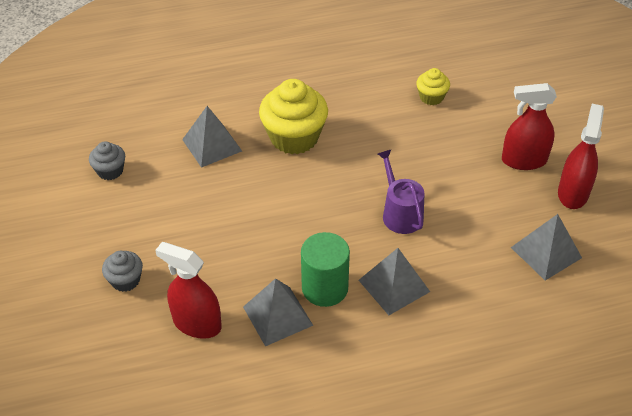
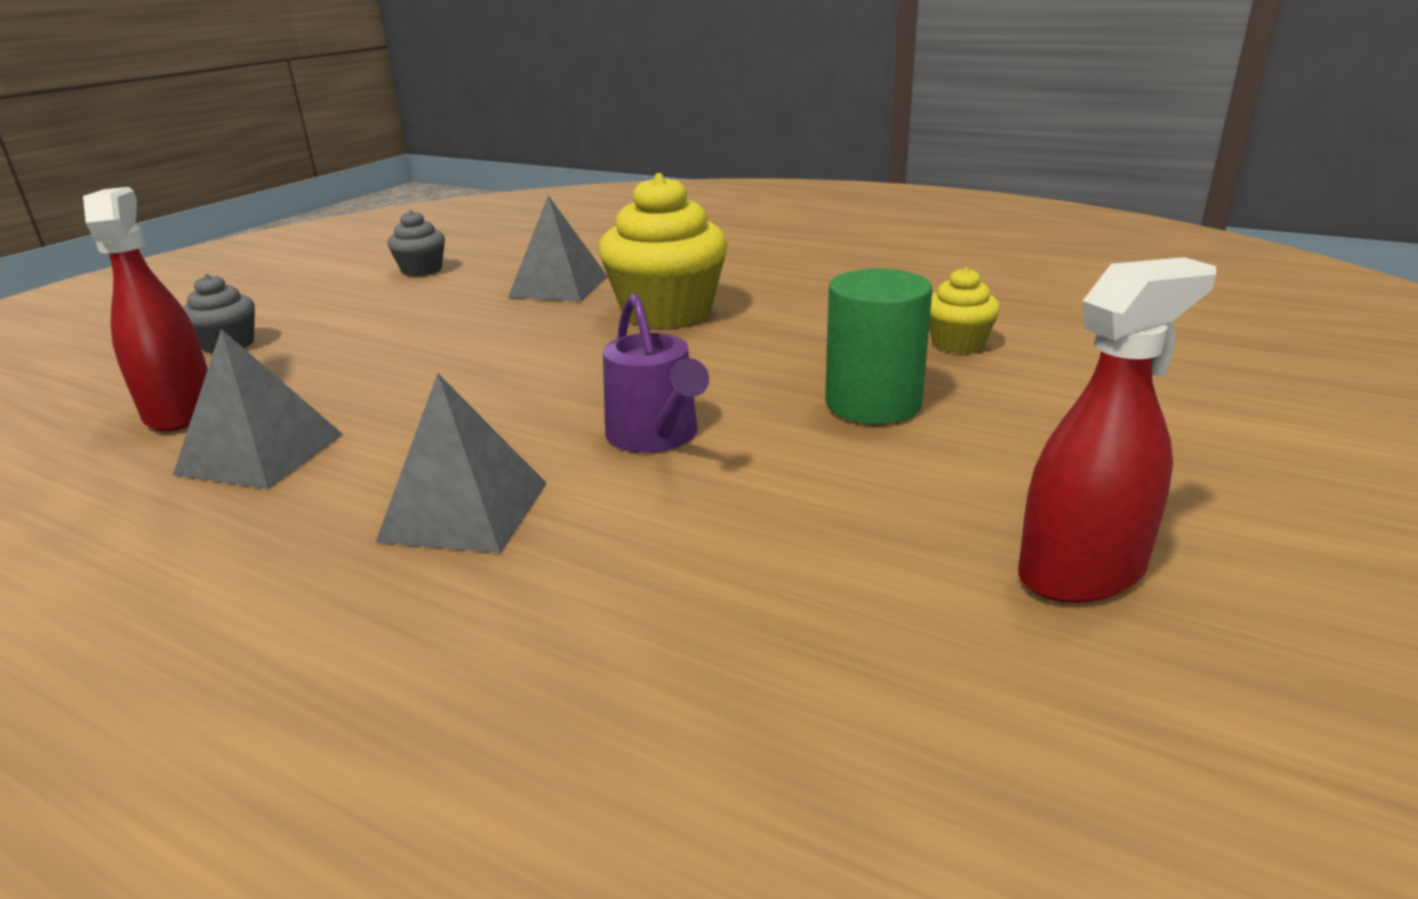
camera: 45 degrees right, 20 degrees down
green cylinder [301,232,350,307] -> green cylinder moved to [825,268,932,424]
purple watering can [378,150,424,234] -> purple watering can turned 135 degrees clockwise [603,294,709,453]
red spray bottle [502,83,557,170] -> none
grey pyramid [511,214,582,280] -> none

